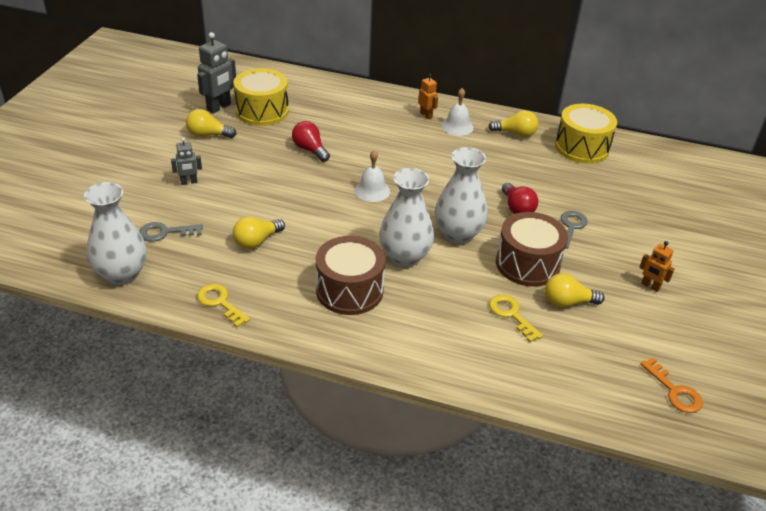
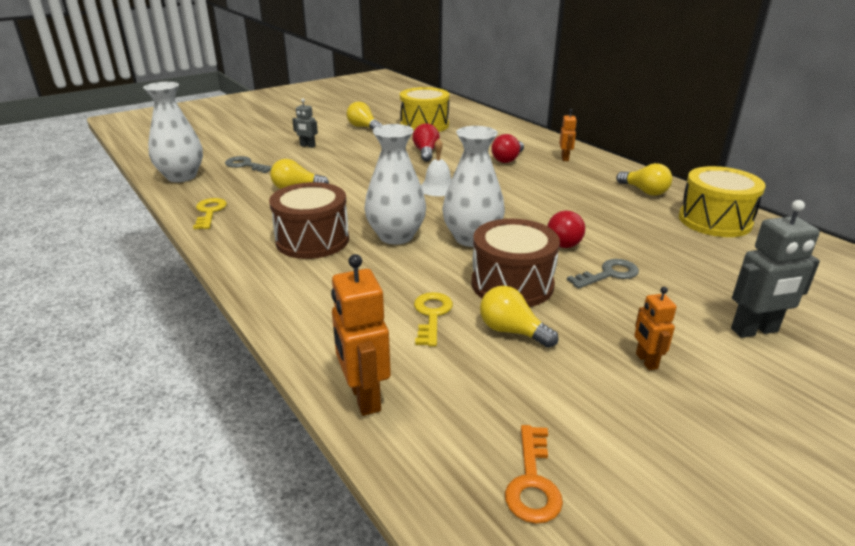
camera: 40 degrees right, 10 degrees down
grey robot [197,32,236,114] -> grey robot moved to [731,200,820,338]
white bell [441,88,473,136] -> none
none -> orange robot [331,254,391,416]
none -> red light bulb [491,134,524,163]

